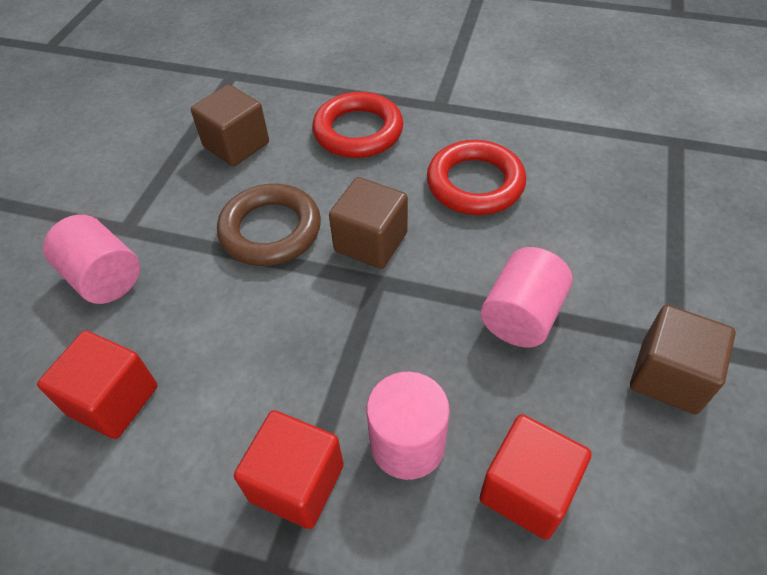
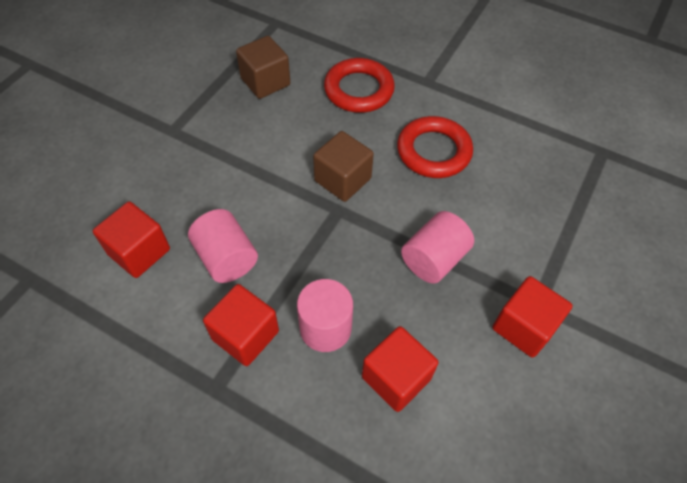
camera: 10 degrees right, 5 degrees up
pink cylinder [43,215,140,304] -> pink cylinder moved to [188,209,258,283]
brown ring [217,184,321,266] -> none
brown cube [630,305,736,414] -> red cube [492,276,573,358]

